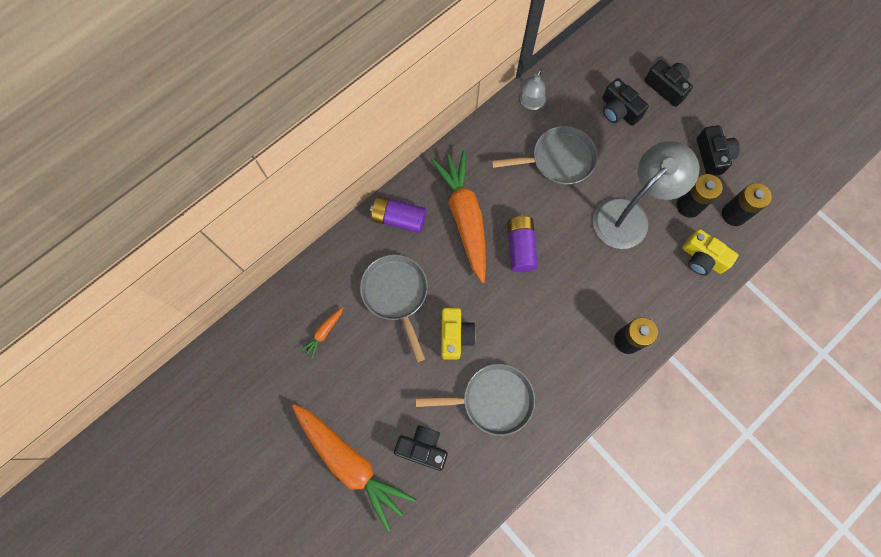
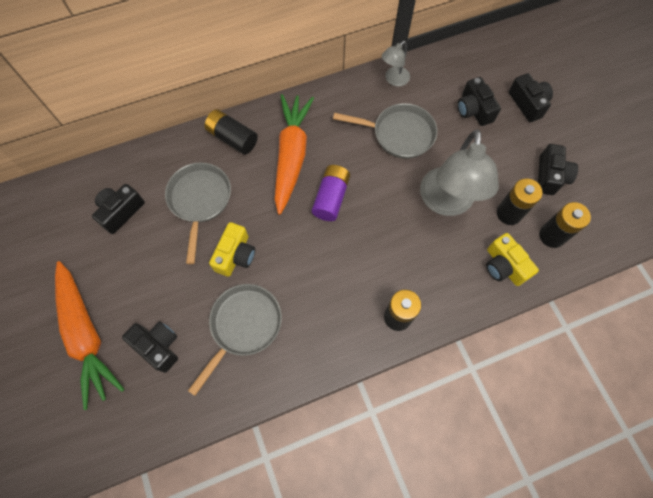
camera: 20 degrees right, 5 degrees down
orange carrot [300,307,343,359] -> black camera [92,184,145,234]
purple battery [370,196,427,233] -> black battery [204,109,258,155]
grey pan [416,364,535,436] -> grey pan turned 75 degrees counterclockwise [188,284,282,396]
grey lamp [593,141,699,249] -> grey lamp turned 120 degrees clockwise [420,129,499,216]

